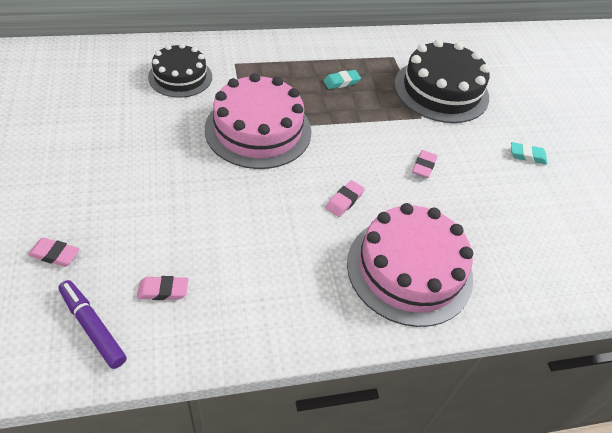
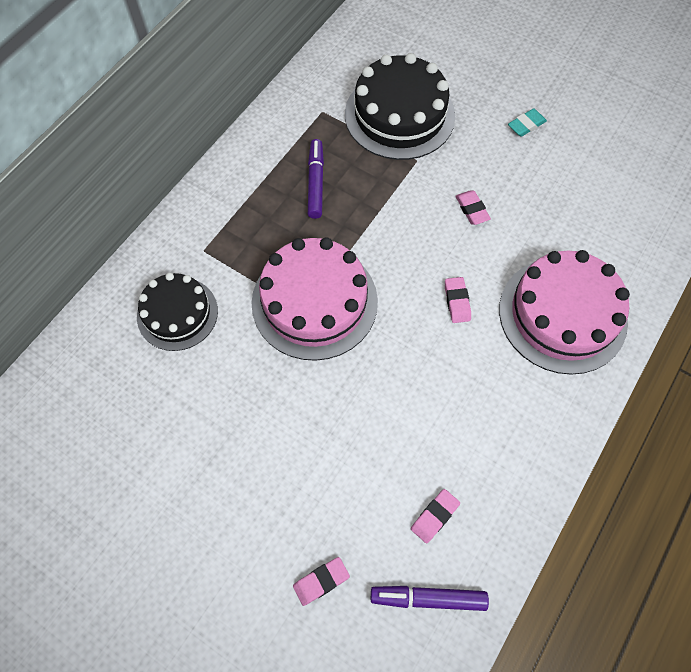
camera: 40 degrees left, 15 degrees up
turquoise eraser [323,70,361,89] -> purple marker [308,139,324,219]

